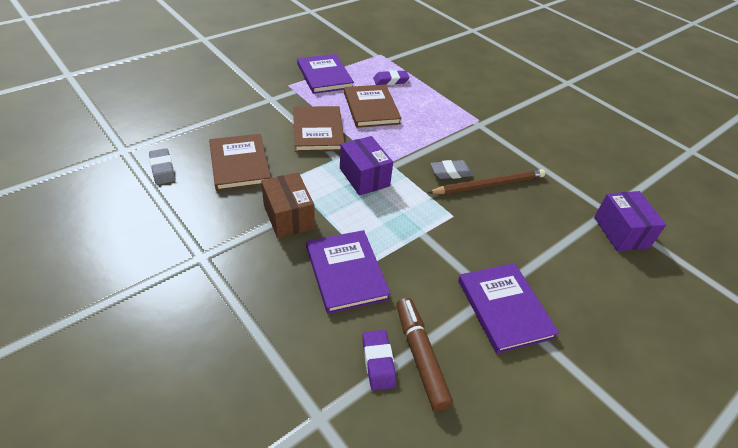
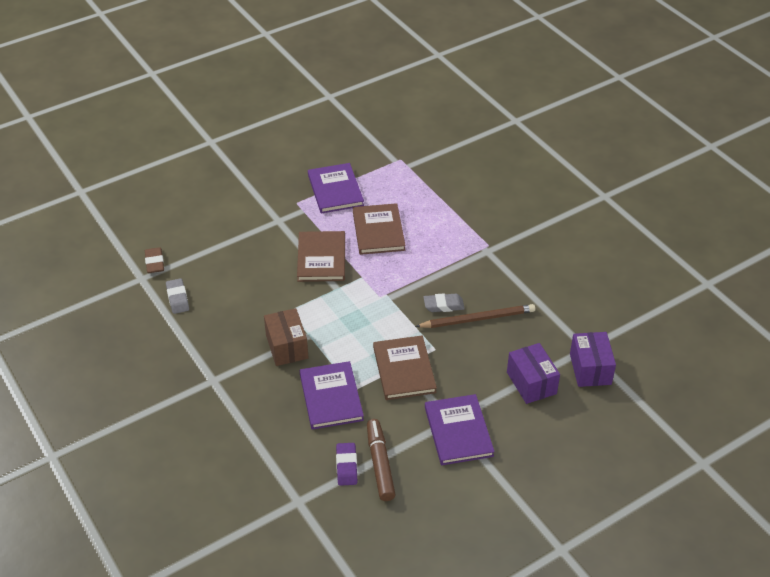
camera: 10 degrees right, 0 degrees up
brown book [209,134,271,191] -> brown book moved to [373,336,437,400]
purple box [340,136,393,196] -> purple box moved to [507,343,560,404]
purple eraser [373,70,410,85] -> none
none -> brown eraser [145,247,164,273]

